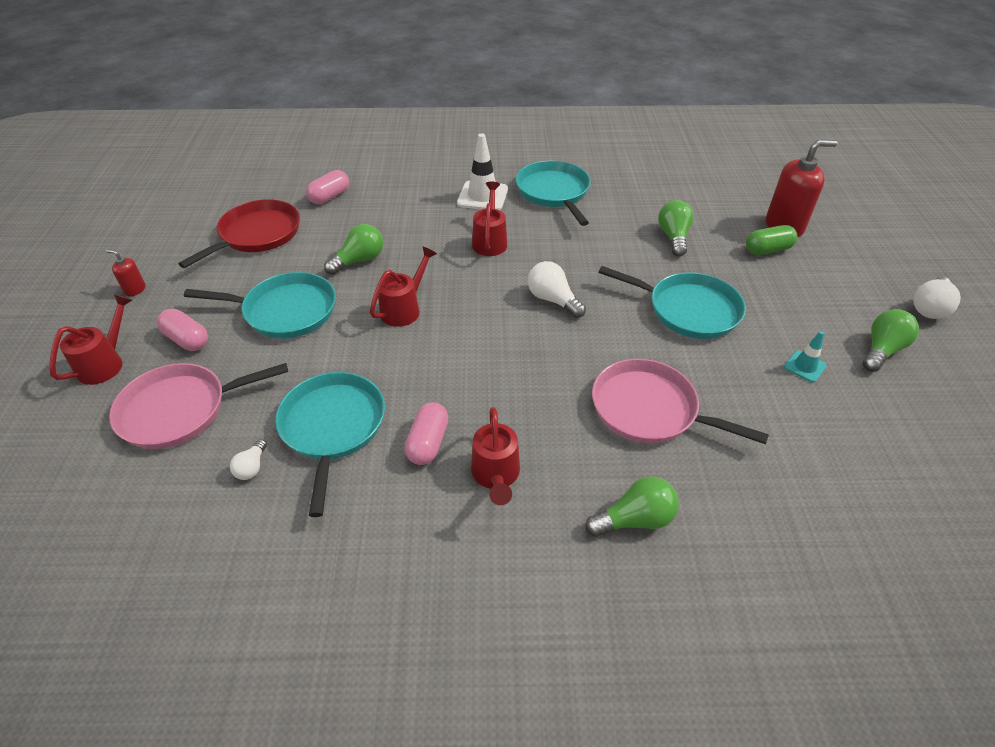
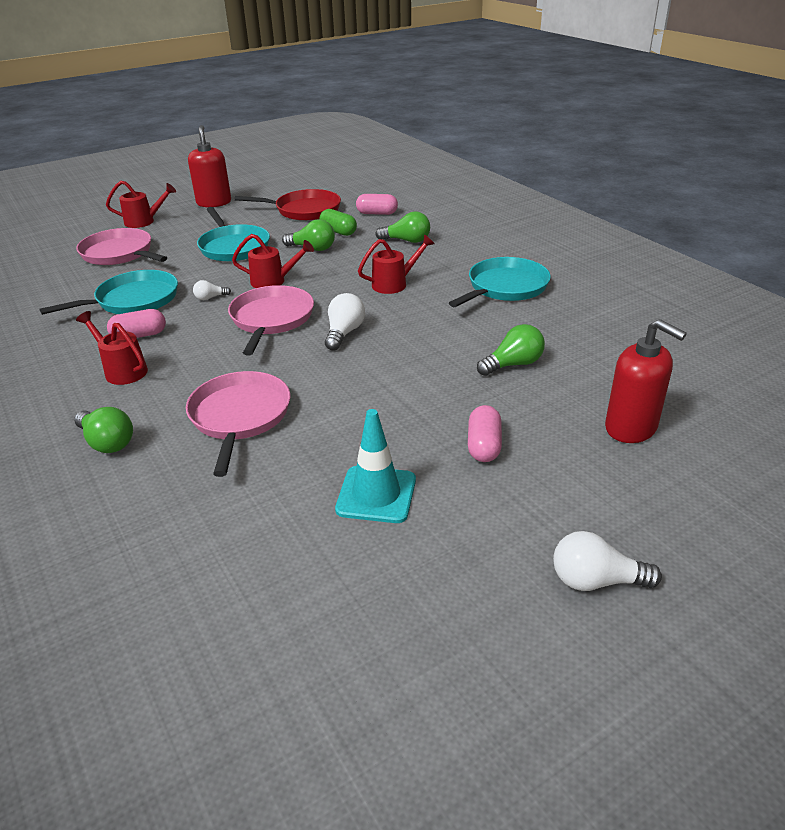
camera: 60 degrees right, 10 degrees down
red soap dispenser [106,249,146,296] -> red soap dispenser [188,125,231,207], size x2.14
pink capsule [157,309,208,351] -> pink capsule moved to [468,405,502,462]
white light bulb [230,439,267,480] -> white light bulb moved to [193,280,231,300]
white traffic cone [457,133,508,210] -> none
red watering can [471,407,520,505] -> red watering can turned 75 degrees clockwise [76,311,148,385]
turquoise pan [599,266,746,339] -> none
green capsule [746,225,798,255] -> green capsule moved to [320,209,357,236]
turquoise traffic cone [784,331,827,382] -> turquoise traffic cone [335,409,416,523], size x1.82
green light bulb [862,309,919,372] -> green light bulb moved to [375,211,430,243]
none -> pink pan [228,285,314,355]

